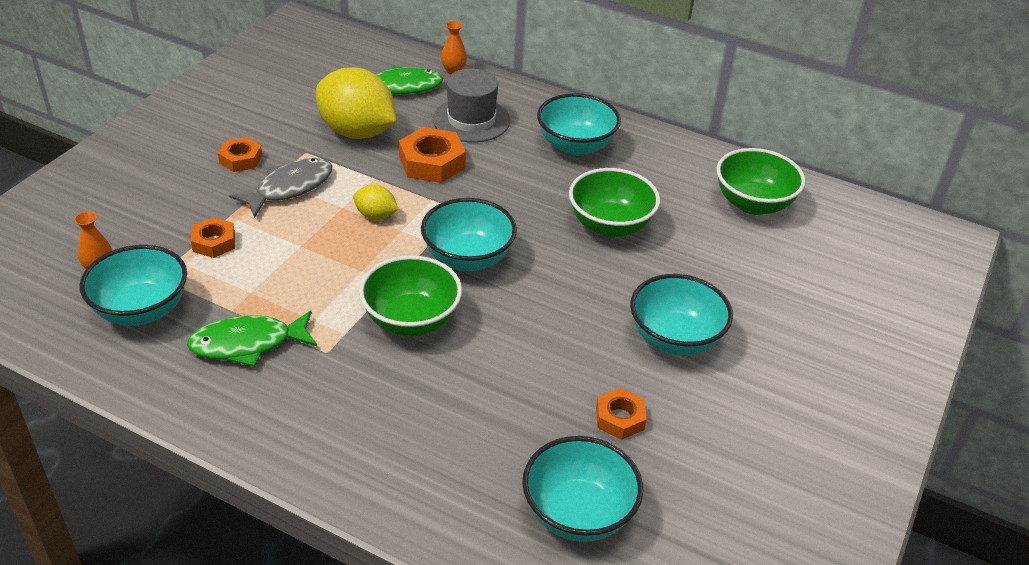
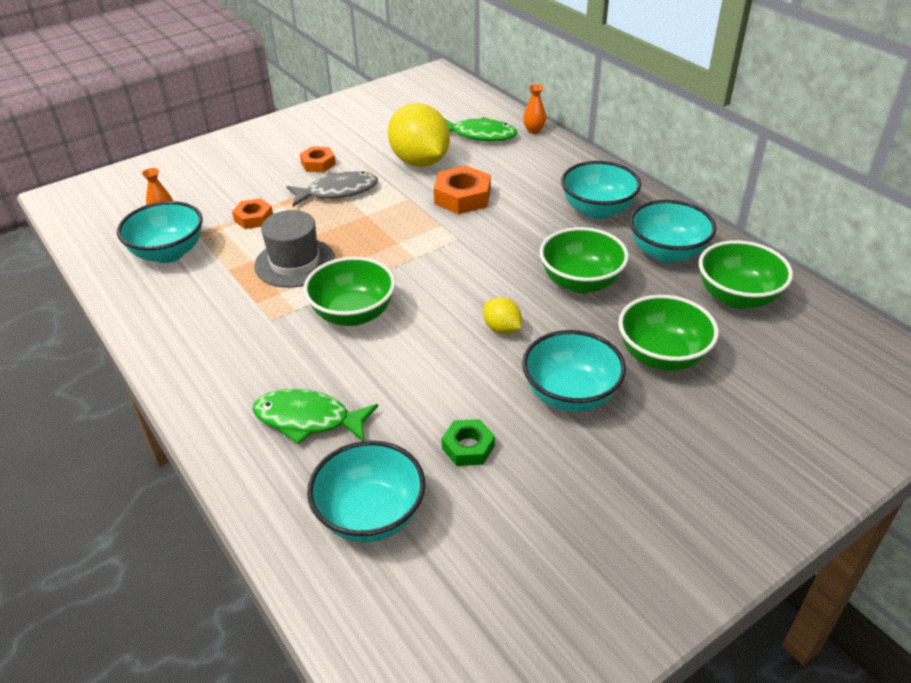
camera: 30 degrees right, 0 degrees up
green fish [187,310,317,367] -> green fish moved to [253,389,378,445]
yellow lemon [353,185,399,220] -> yellow lemon moved to [483,297,522,334]
turquoise bowl [421,198,517,271] -> turquoise bowl moved to [629,200,716,263]
grey hat [433,69,510,142] -> grey hat moved to [255,210,335,288]
orange nut [596,388,647,440] -> green nut [442,419,495,466]
none -> green bowl [618,295,719,371]

